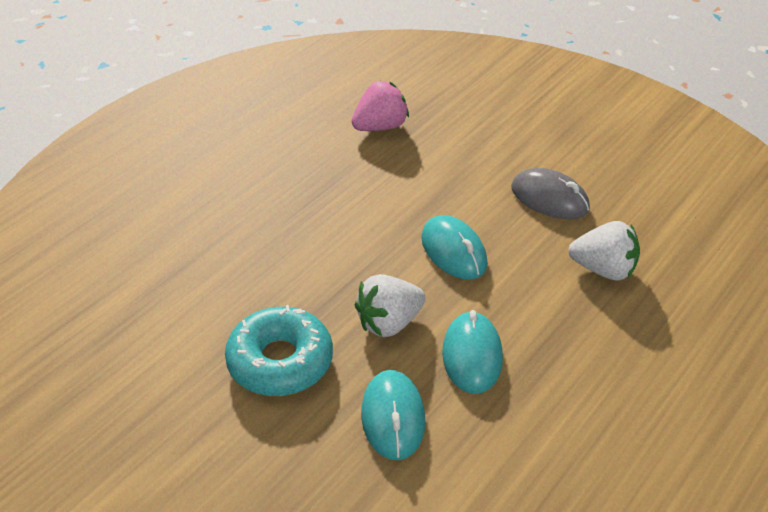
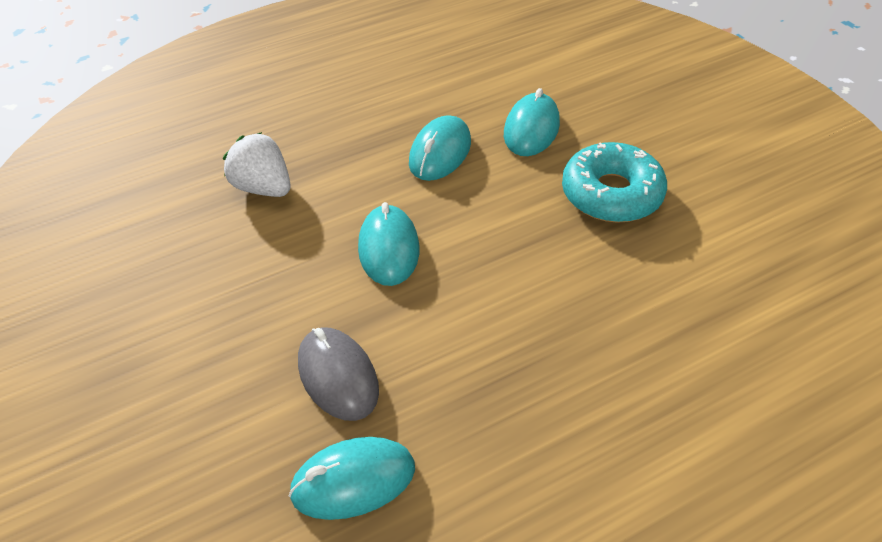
camera: 155 degrees left, 5 degrees up
pink strawberry [352,81,409,131] -> turquoise mouse [288,437,415,520]
white strawberry [355,274,426,337] -> none
grey mouse [511,168,590,219] -> grey mouse moved to [298,327,379,421]

